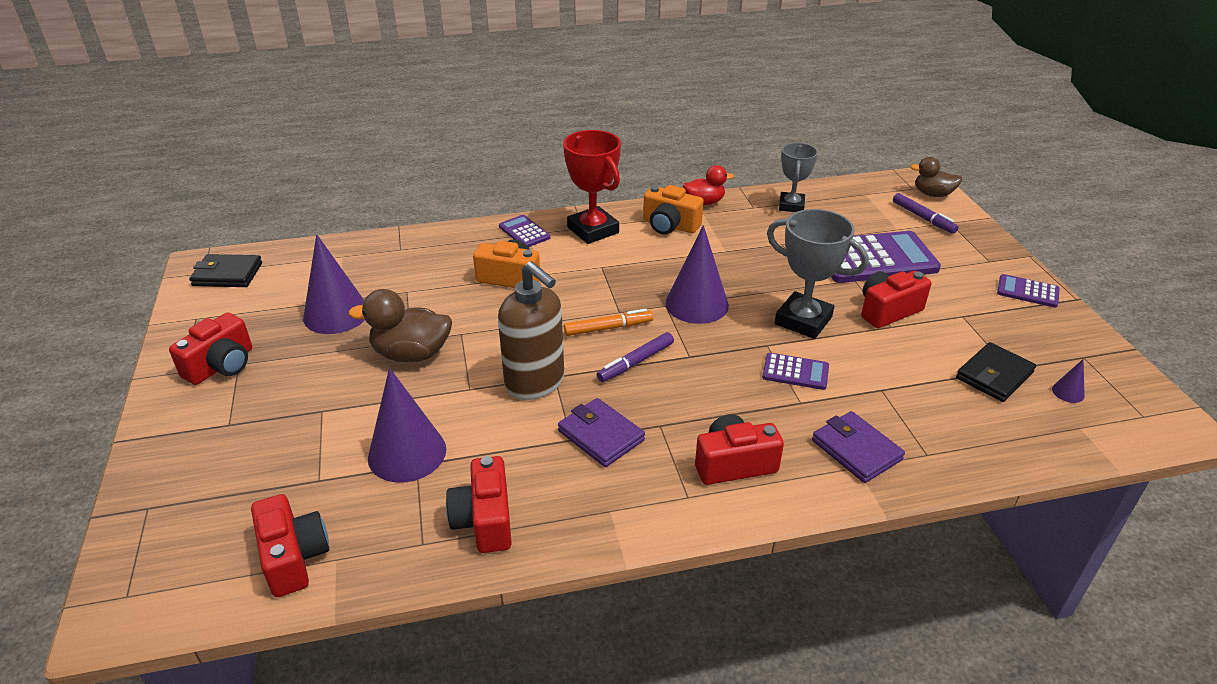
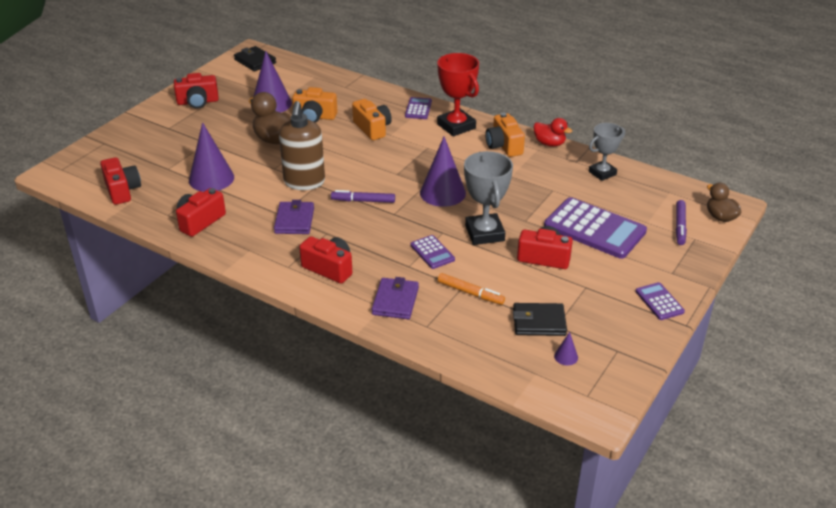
camera: 45 degrees right, 0 degrees up
red camera [251,494,329,597] -> red camera turned 45 degrees counterclockwise [100,157,141,205]
red trophy [563,130,621,244] -> red trophy turned 45 degrees counterclockwise [437,53,479,136]
orange marker [564,309,653,336] -> orange marker moved to [438,273,505,305]
none -> orange camera [292,87,337,123]

